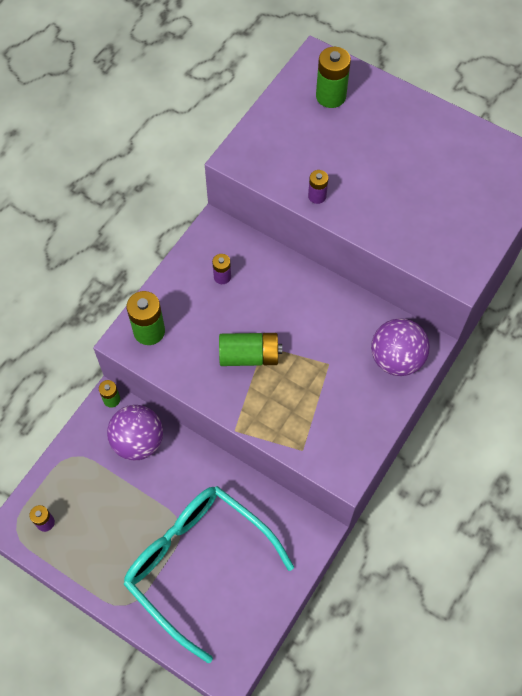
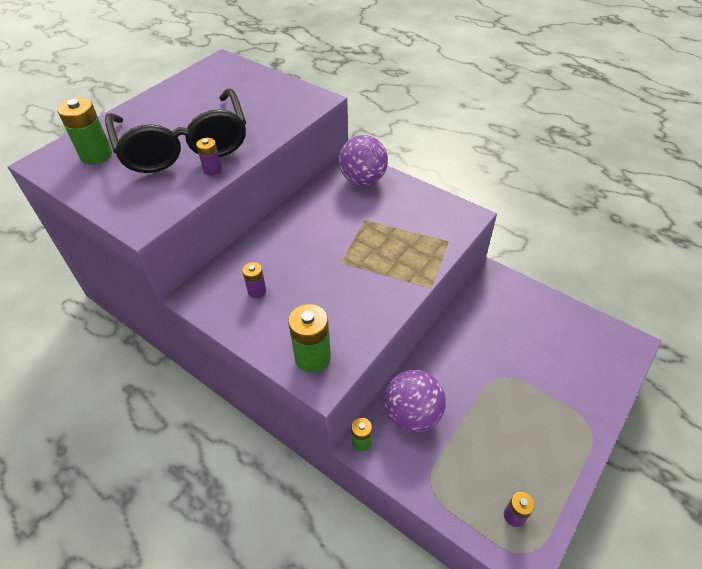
camera: 85 degrees left, 15 degrees down
turquoise glasses [123,486,294,663] -> none
green battery [219,333,282,366] -> none
none -> black glasses [105,88,246,173]

